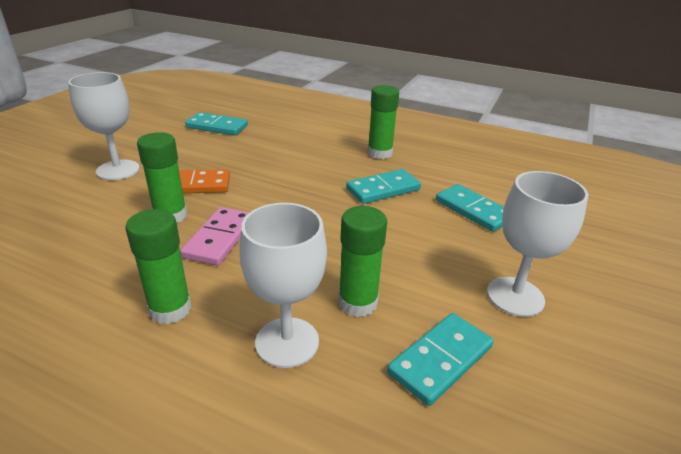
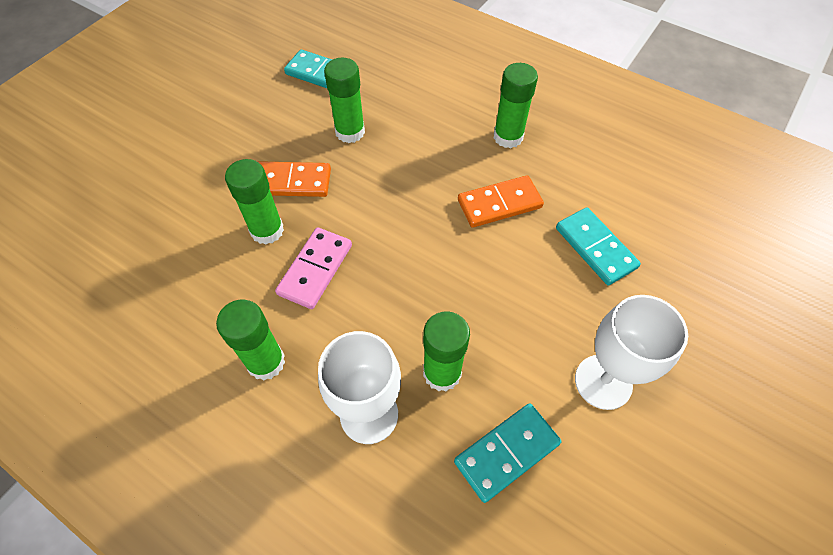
camera: 10 degrees right, 25 degrees up
white goblet [68,72,140,180] -> none
turquoise domino [346,169,421,204] -> orange domino [458,175,544,228]
none -> green glue stick [324,58,365,143]

